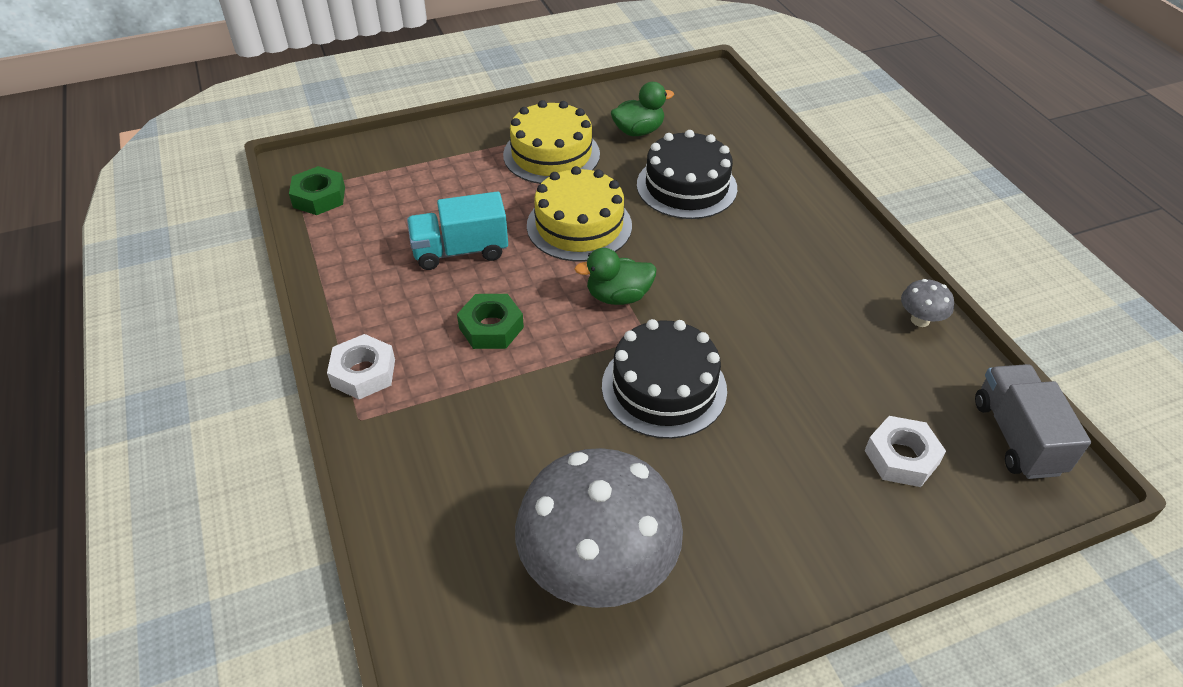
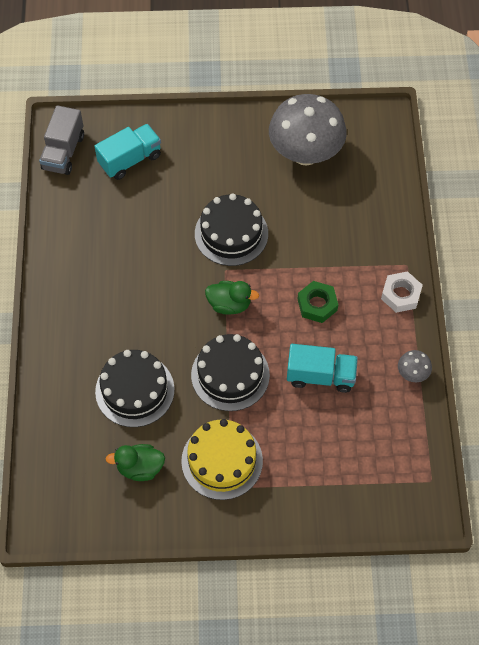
camera: 160 degrees left, 15 degrees up
green nut [289,166,345,215] -> none
yellow cake [527,166,632,261] -> black cake [191,334,270,411]
white nut [864,416,946,487] -> turquoise truck [94,124,161,180]
grey mushroom [901,279,954,327] -> grey mushroom moved to [398,350,432,382]

